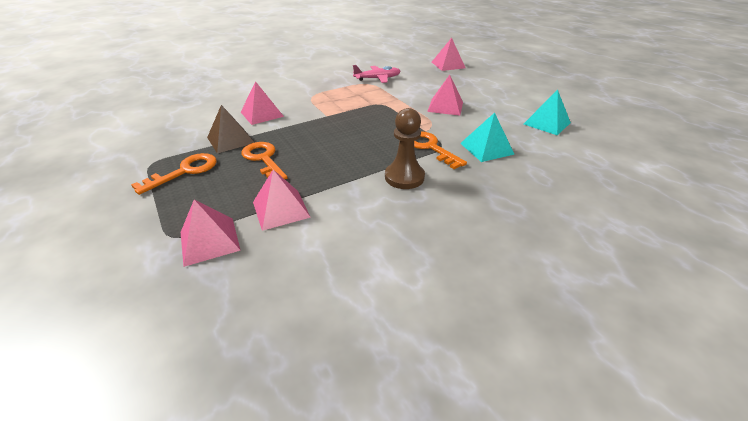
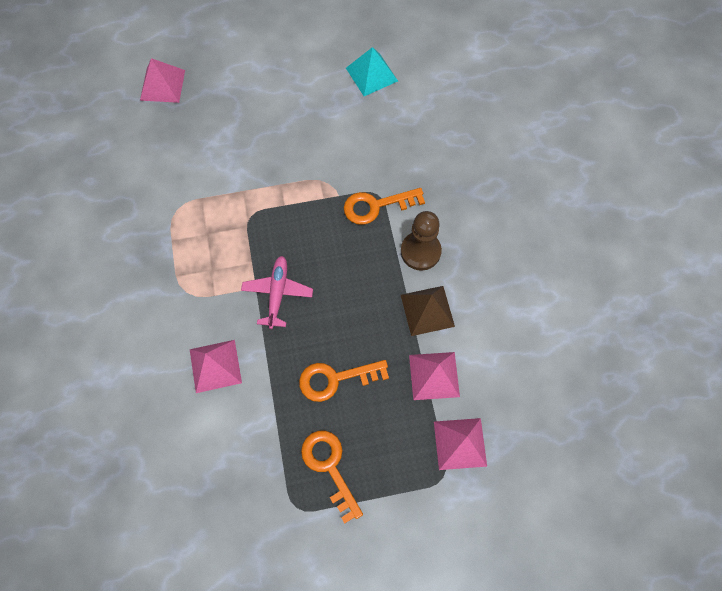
camera: 70 degrees left, 30 degrees up
brown pyramid [207,105,255,154] -> brown pyramid moved to [401,286,455,336]
pink plane [353,65,401,83] -> pink plane moved to [241,256,313,329]
pink pyramid [427,75,463,116] -> none
turquoise pyramid [460,113,515,162] -> none

